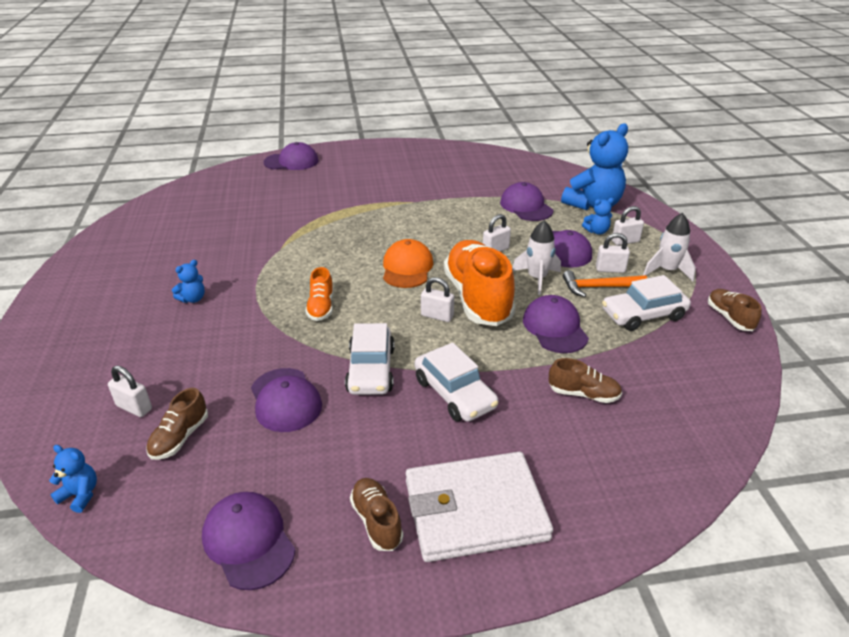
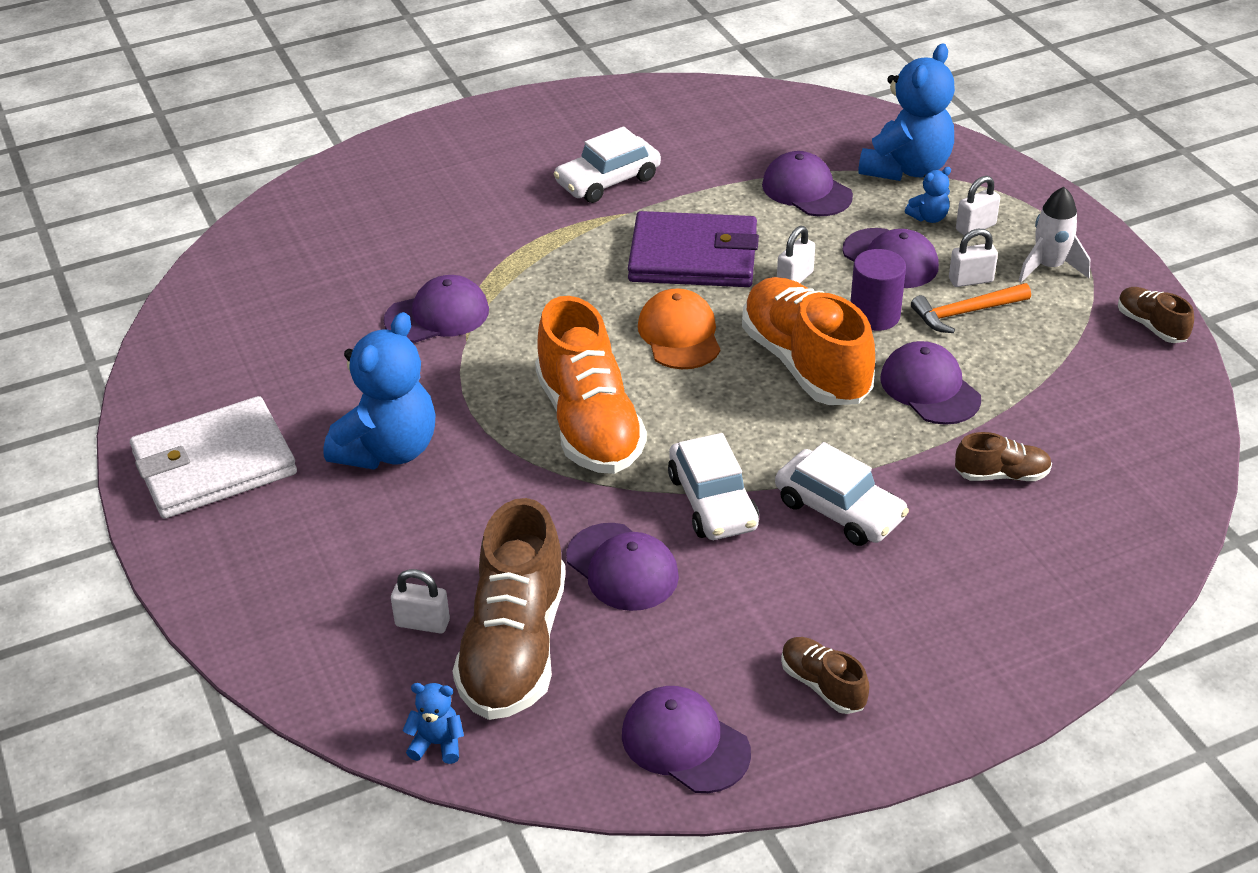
camera: 15 degrees left, 5 degrees up
brown shoe [146,388,208,460] -> brown shoe [453,498,566,720], size x2.11
blue teddy bear [172,260,205,303] -> blue teddy bear [323,312,436,470], size x2.28
purple cap [263,142,319,170] -> purple cap moved to [384,275,489,343]
orange shoe [305,267,334,321] -> orange shoe [535,296,647,474], size x2.11
white wallet [406,452,553,562] -> white wallet moved to [130,396,297,519]
white padlock [421,277,454,322] -> none
white rocket [512,220,561,295] -> purple cylinder [850,249,906,331]
white car [602,275,691,331] -> white car moved to [553,126,661,203]
none -> purple wallet [628,211,759,287]

